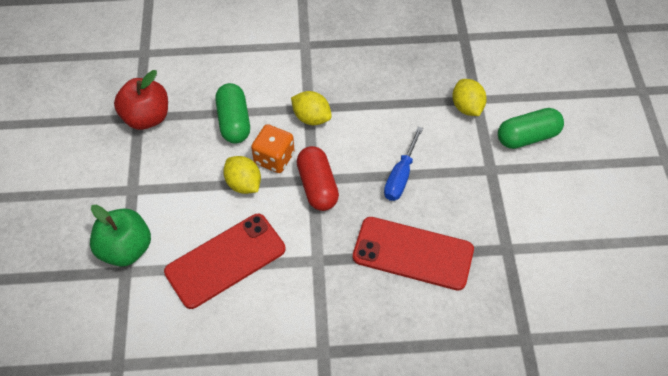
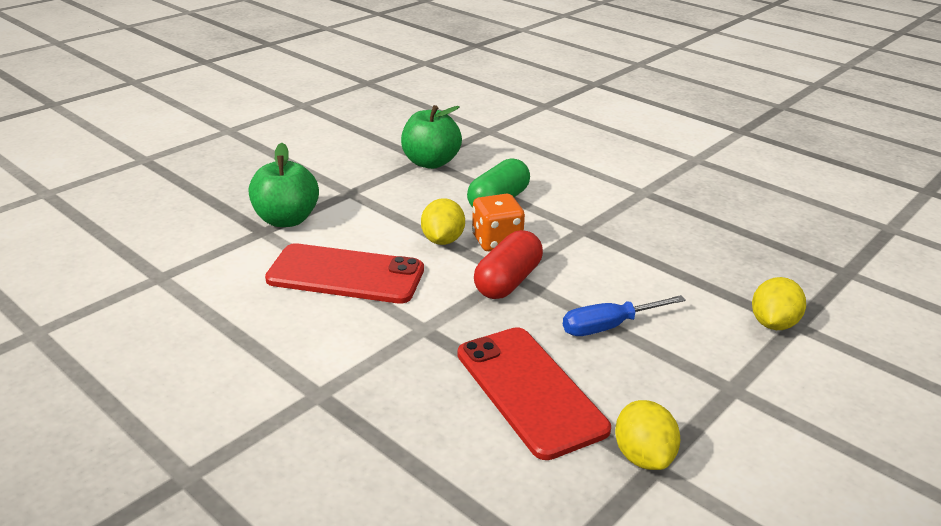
camera: 45 degrees right, 25 degrees down
red apple [114,70,168,130] -> green apple [401,105,462,169]
yellow lemon [291,91,332,125] -> yellow lemon moved to [615,400,680,470]
green capsule [498,108,564,149] -> none

